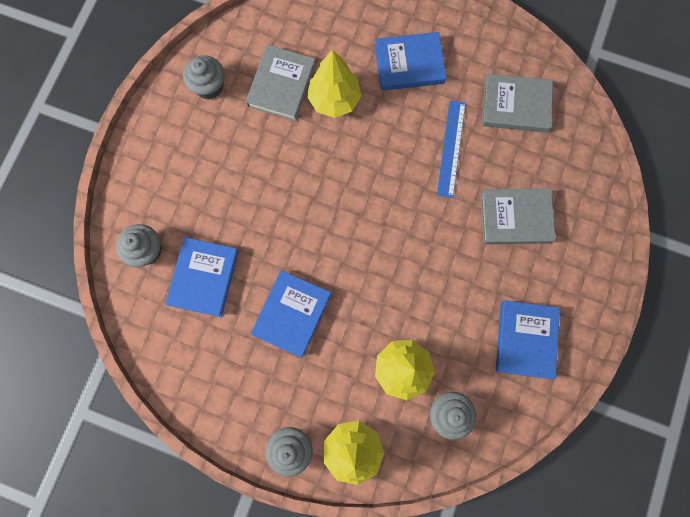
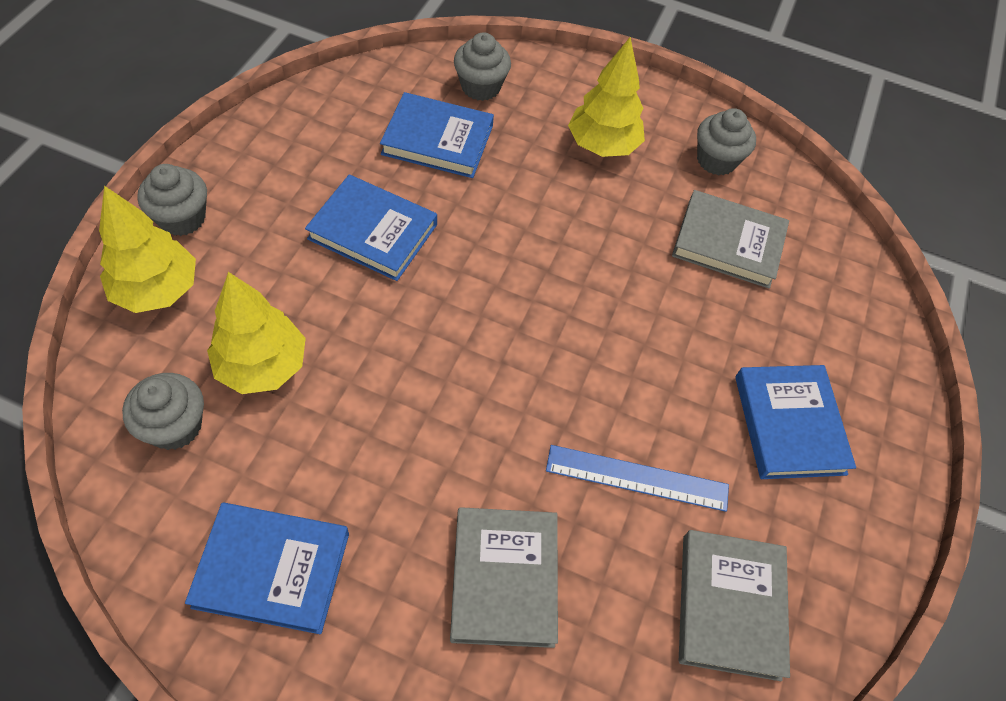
camera: 85 degrees right, 20 degrees down
yellow tree [307,49,361,118] -> yellow tree moved to [568,37,645,157]

